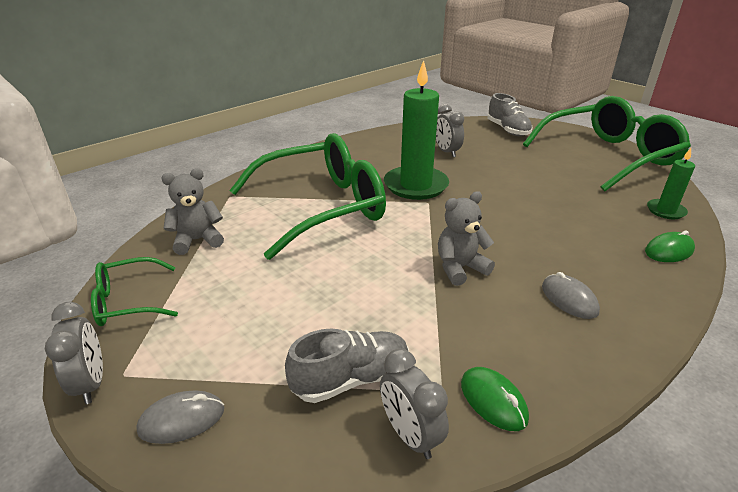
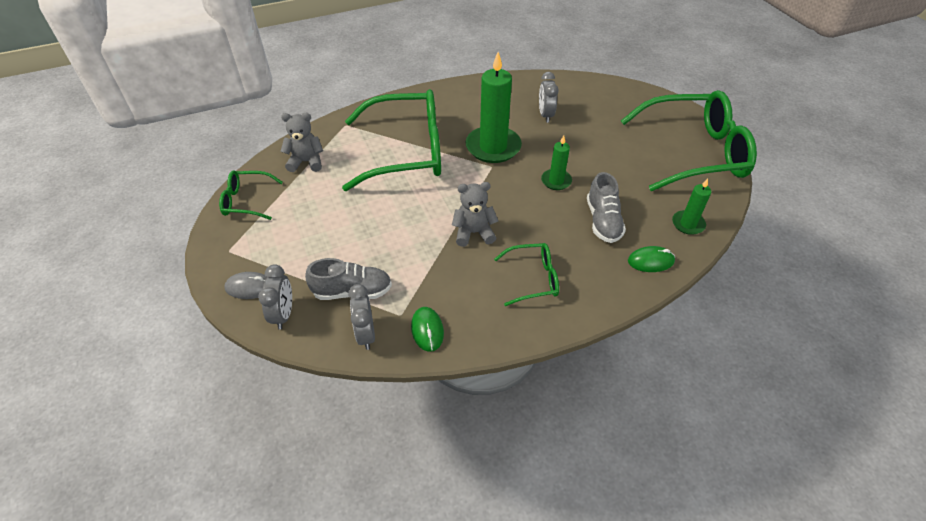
camera: 20 degrees right, 15 degrees up
grey clock [45,302,103,404] -> grey clock moved to [258,264,292,329]
grey shoe [487,93,533,136] -> grey shoe moved to [587,172,626,243]
grey mouse [542,272,600,319] -> green glasses [494,243,559,306]
none -> green candle [541,135,572,190]

